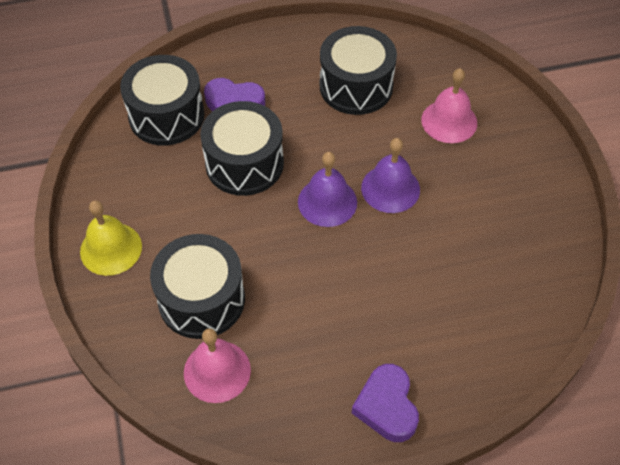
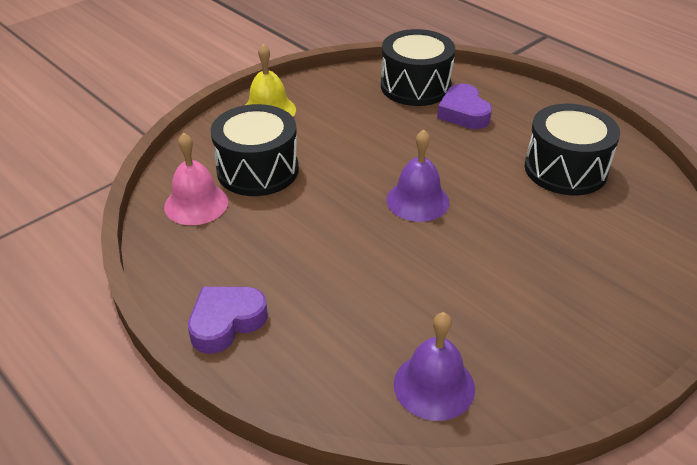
camera: 60 degrees right, 15 degrees down
black drum [200,101,284,196] -> none
purple bell [361,138,420,213] -> purple bell moved to [394,312,475,421]
pink bell [421,68,477,143] -> none

